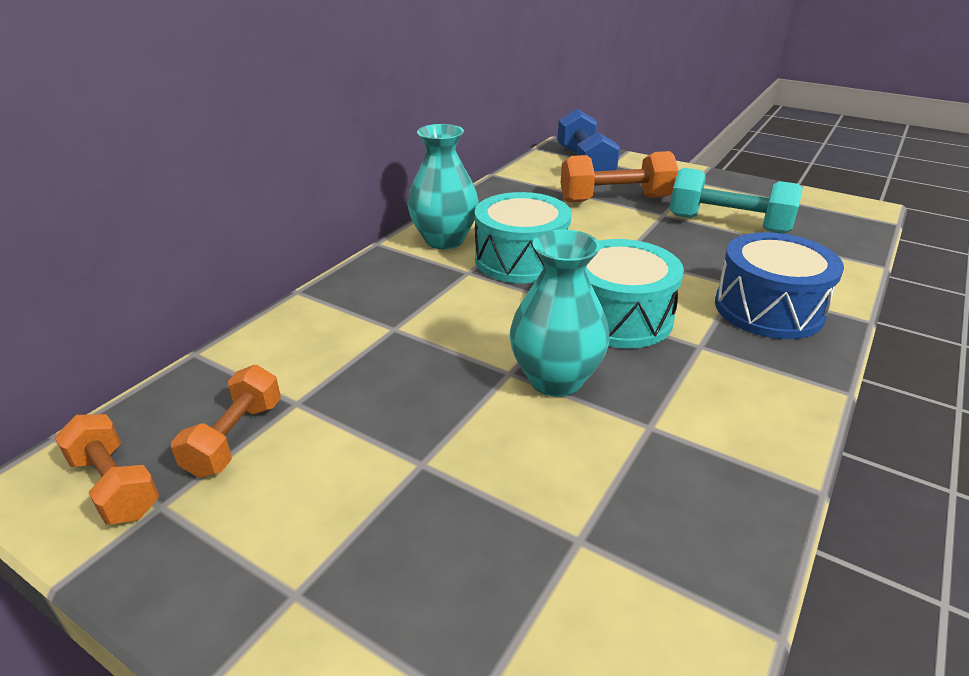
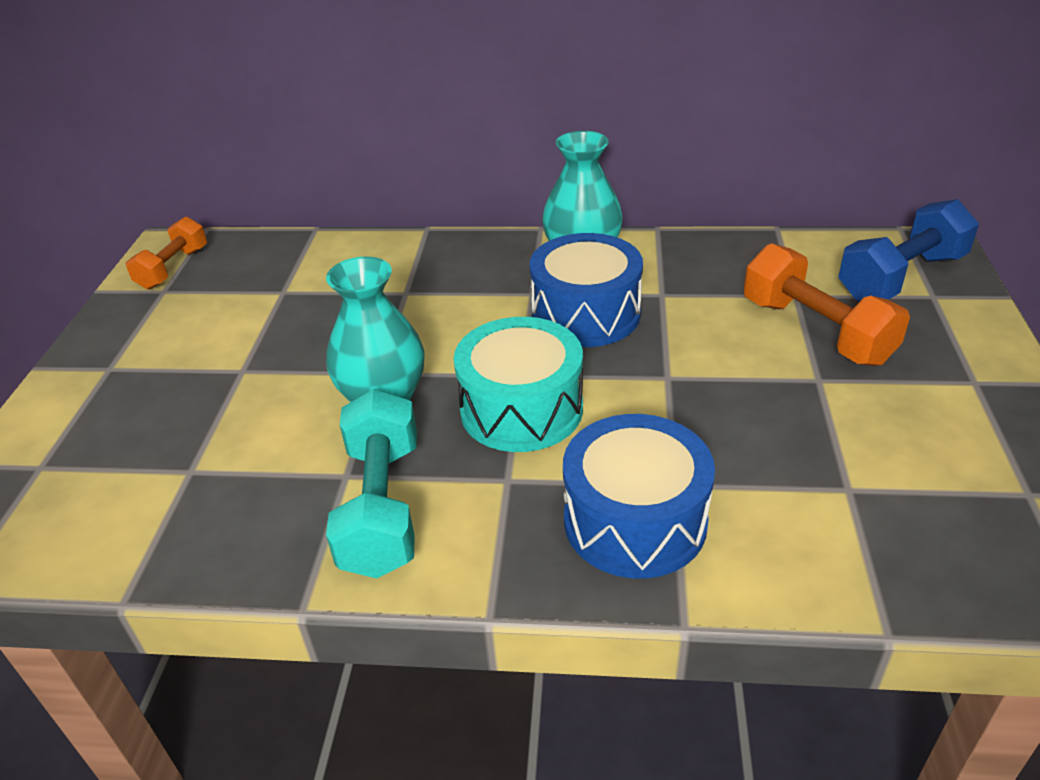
camera: 65 degrees right, 5 degrees up
orange dumbbell [171,365,281,478] -> none
turquoise drum [475,192,572,283] -> blue drum [530,233,643,347]
turquoise dumbbell [670,168,803,233] -> turquoise dumbbell moved to [326,389,417,579]

